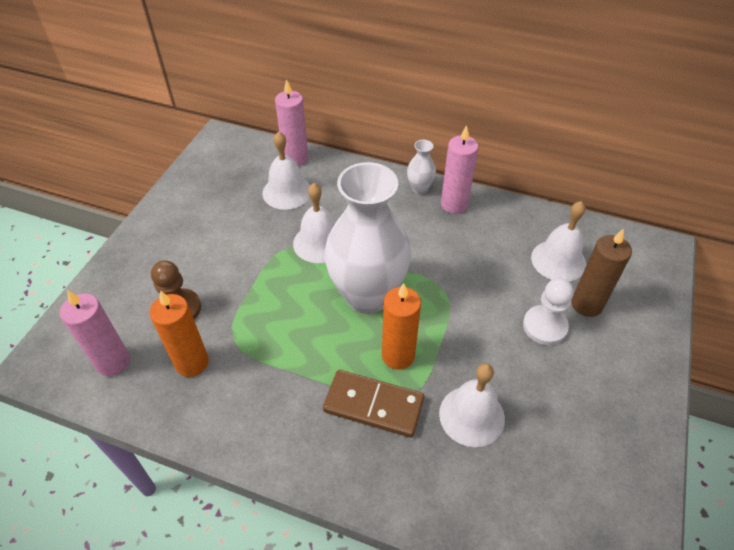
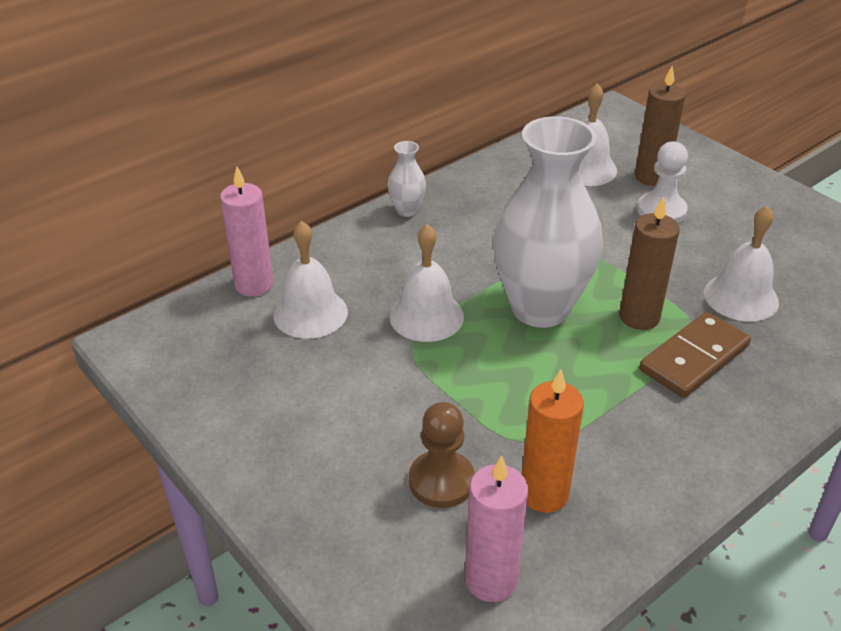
camera: 60 degrees left, 10 degrees down
orange candle [382,283,421,370] -> brown candle [619,197,680,330]
pink candle [441,125,478,214] -> none

